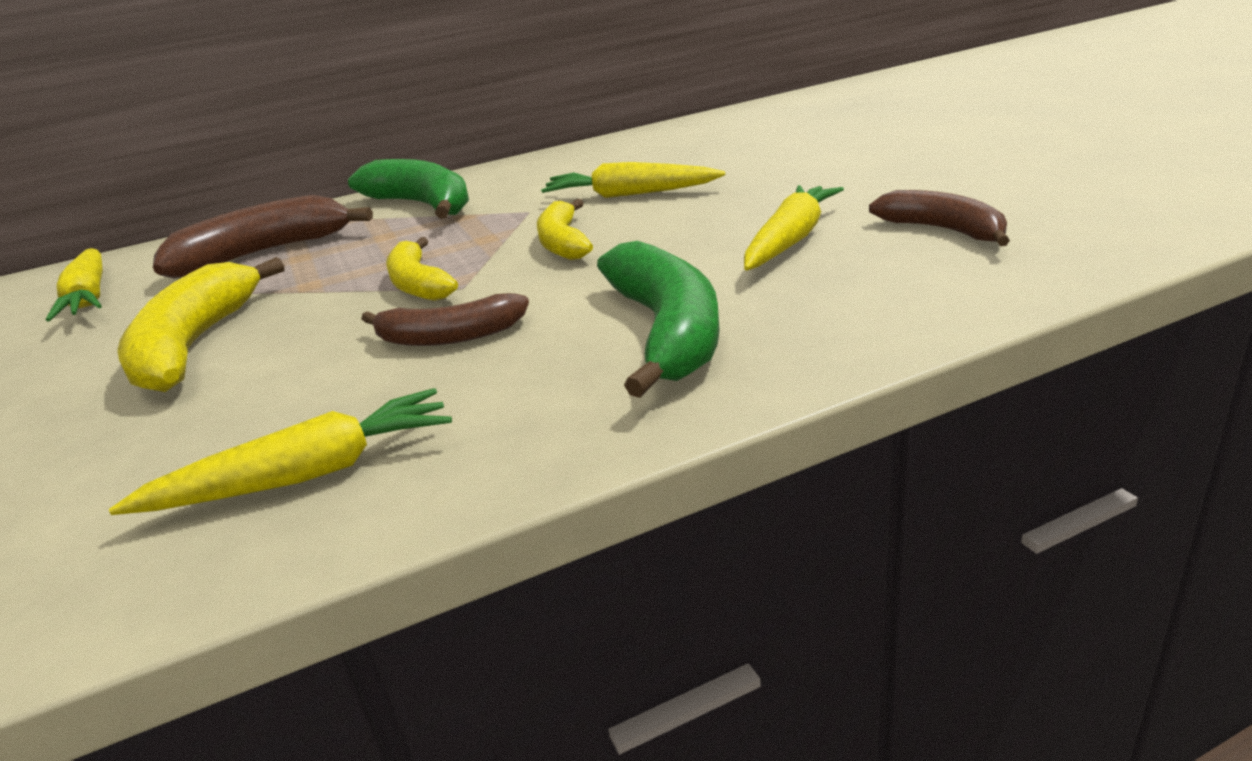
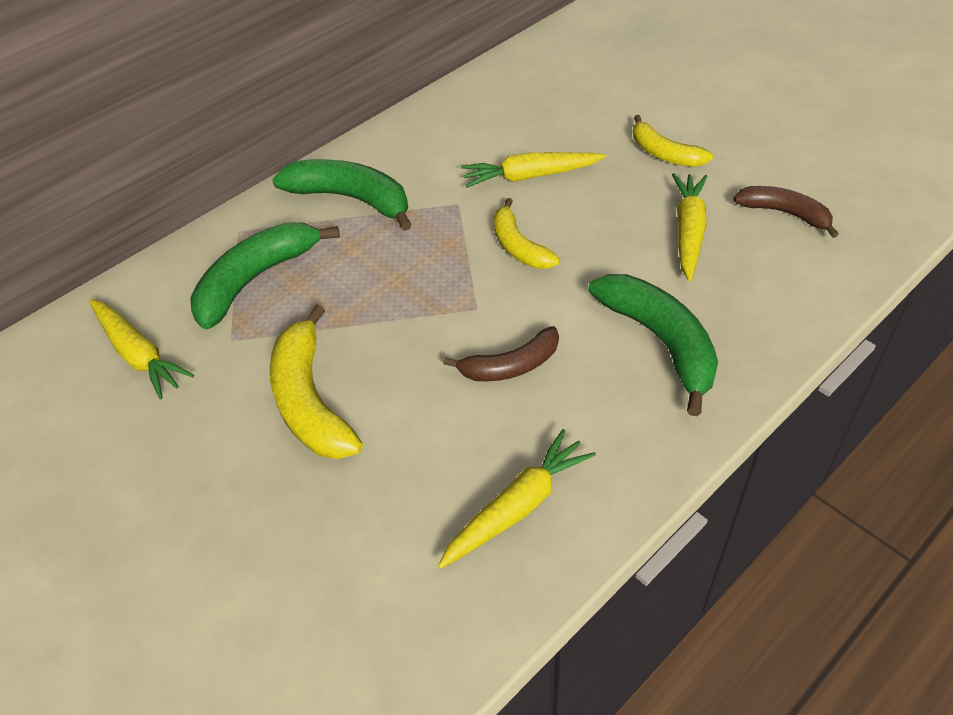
camera: 20 degrees left, 20 degrees up
brown banana [153,195,373,279] -> green banana [190,222,340,330]
yellow banana [386,237,458,301] -> yellow banana moved to [633,115,713,167]

